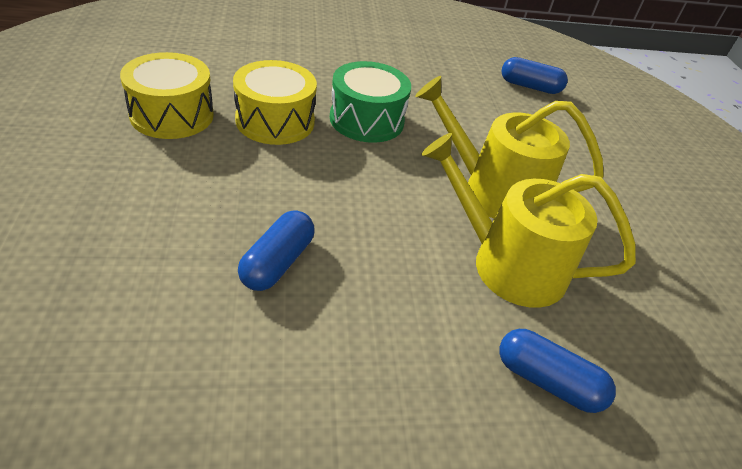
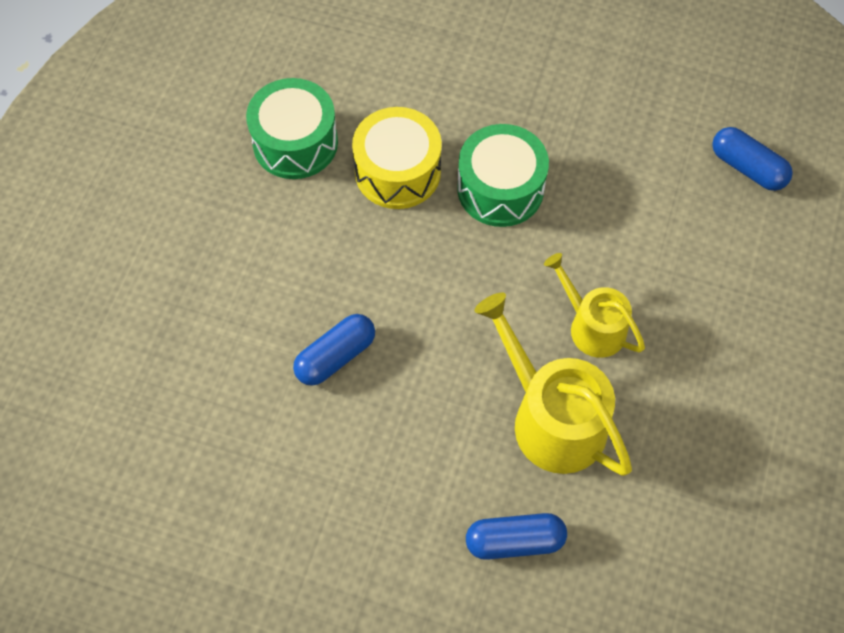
camera: 30 degrees right, 20 degrees up
yellow drum [120,52,214,139] -> green drum [246,78,338,179]
yellow watering can [415,76,604,219] -> yellow watering can [544,253,645,358], size x0.62
blue capsule [500,329,616,413] -> blue capsule turned 60 degrees counterclockwise [466,513,567,560]

